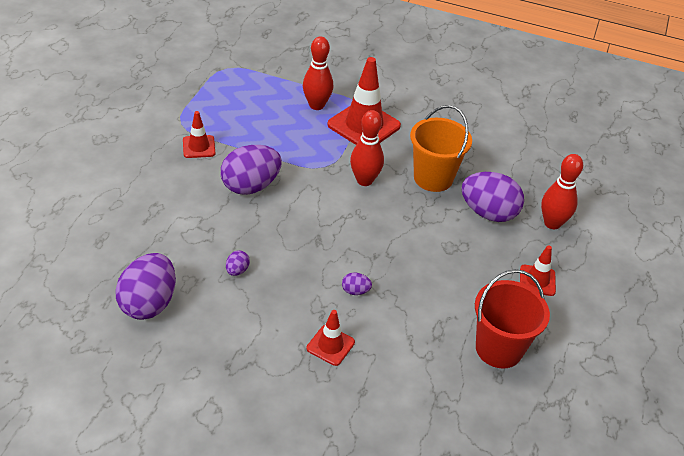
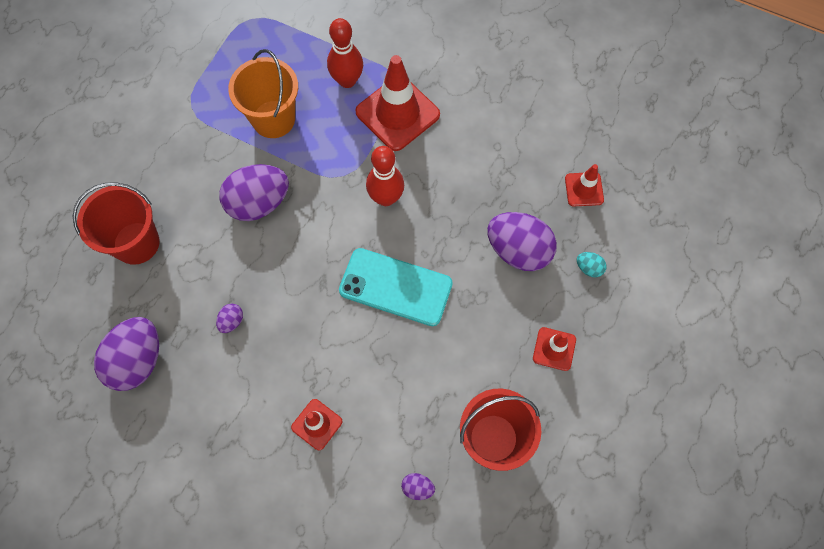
camera: 10 degrees right, 25 degrees up
red traffic cone [183,111,215,158] -> red traffic cone moved to [565,164,604,206]
purple egg [342,272,372,295] -> purple egg moved to [401,473,435,500]
orange bucket [410,105,472,192] -> orange bucket moved to [228,49,298,138]
red bowling pin [541,154,583,229] -> turquoise egg [577,252,607,277]
none -> red bucket [73,182,160,265]
none -> turquoise phone [339,248,453,326]

